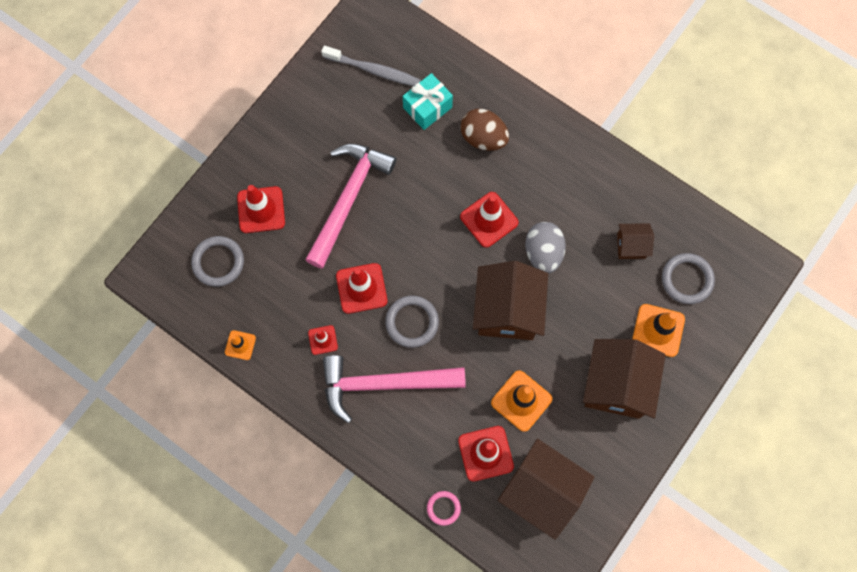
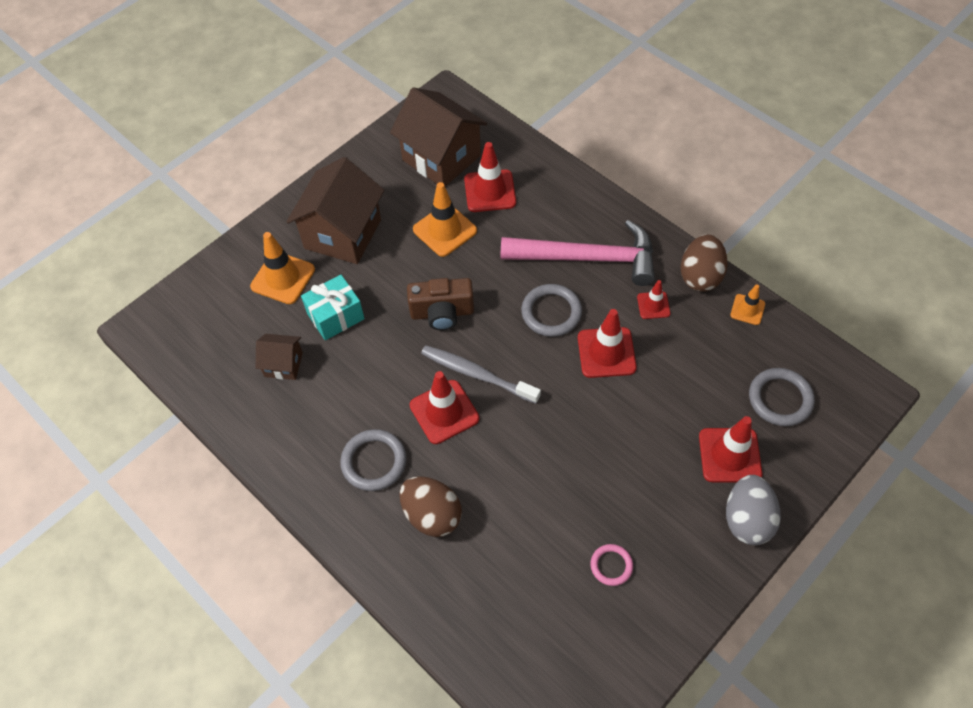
camera: 170 degrees left, 15 degrees down
pink hammer [305,144,396,269] -> none
grey toothbrush [321,46,421,86] -> grey toothbrush moved to [421,345,541,404]
turquoise gift [403,73,453,130] -> turquoise gift moved to [301,275,365,340]
pink ring [427,491,461,526] -> pink ring moved to [591,544,633,586]
brown house [473,261,548,340] -> brown camera [407,278,474,331]
grey egg [525,222,566,274] -> grey egg moved to [726,475,781,545]
grey ring [662,253,715,304] -> grey ring moved to [340,429,407,491]
none -> brown egg [680,234,728,292]

